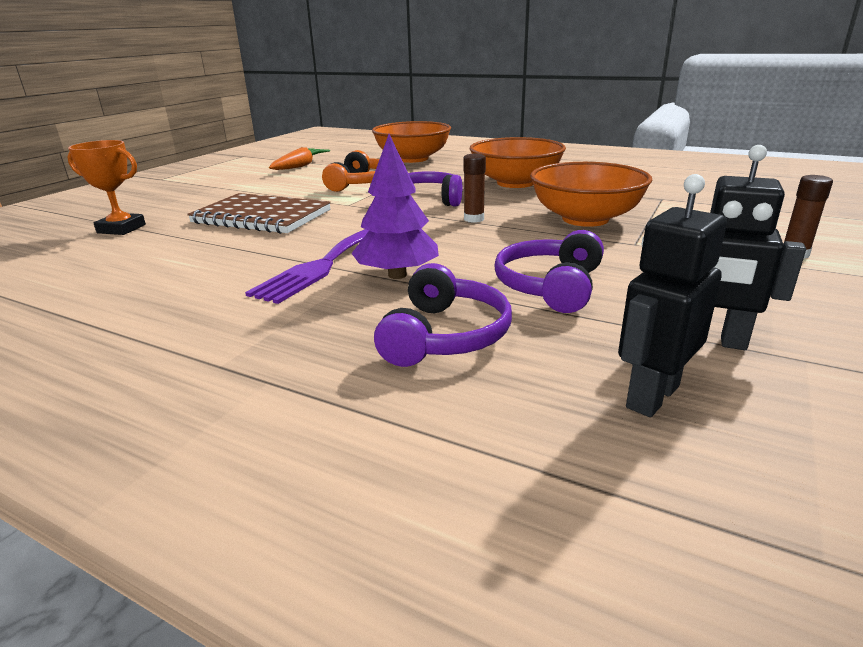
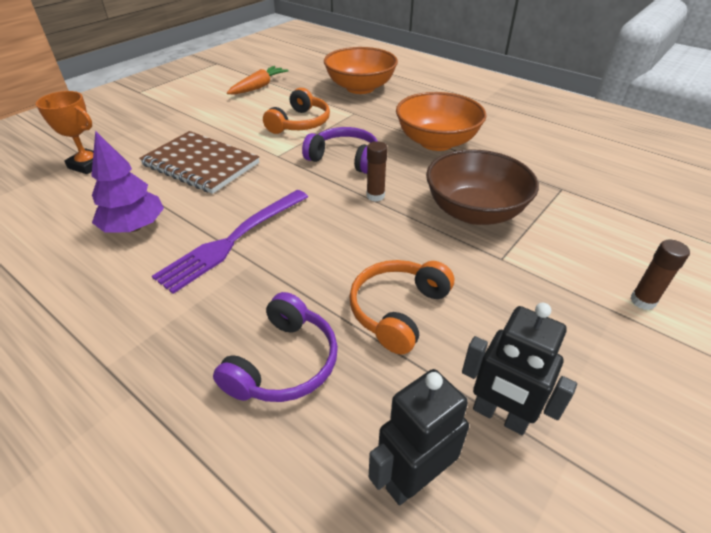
camera: 10 degrees right, 15 degrees up
purple tree [351,134,439,279] -> purple tree moved to [91,131,164,233]
purple headphones [494,230,604,313] -> orange headphones [349,260,454,354]
orange bowl [530,162,652,227] -> brown bowl [426,149,539,225]

